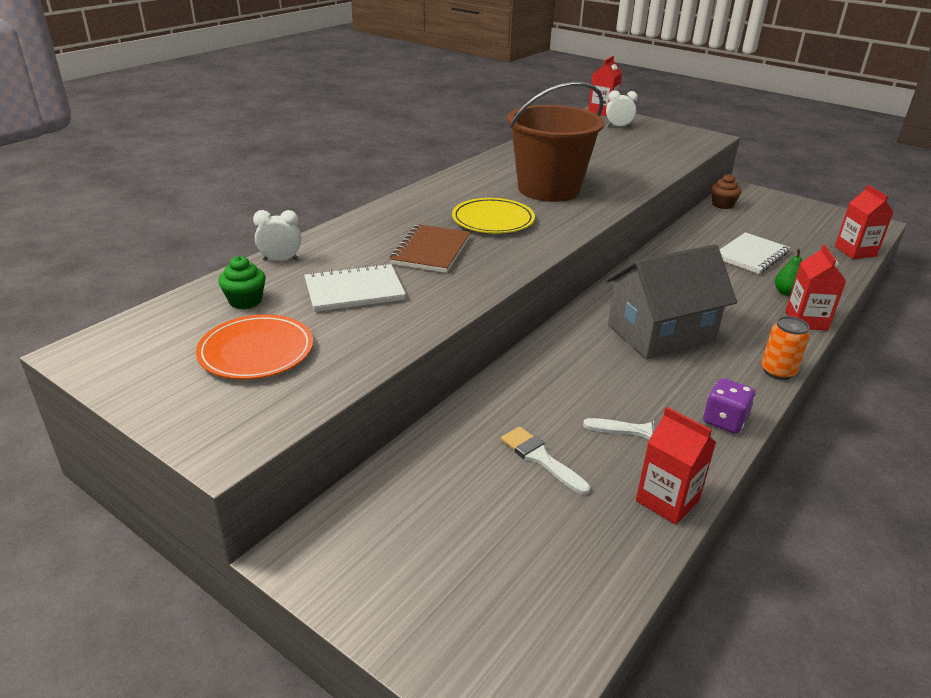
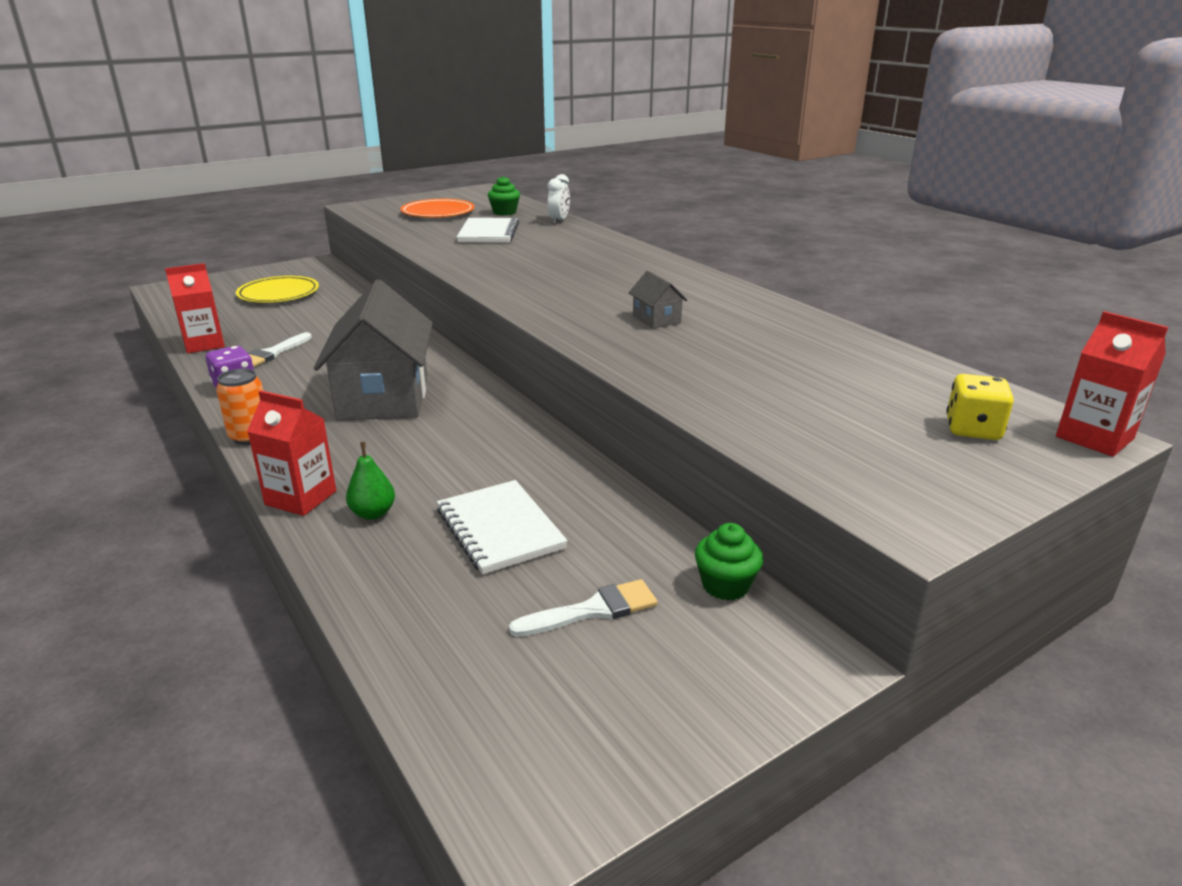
camera: 110 degrees right, 5 degrees down
brown notebook [390,224,470,273] -> none
yellow plate [452,198,535,233] -> yellow plate moved to [236,276,319,303]
white brush [501,426,590,495] -> white brush moved to [509,579,658,637]
brown bucket [507,81,604,202] -> grey house [629,271,688,328]
white clock [606,90,638,127] -> yellow dice [946,374,1014,440]
brown cupcake [711,174,741,209] -> green cupcake [695,523,763,601]
red carton [835,185,894,259] -> none

